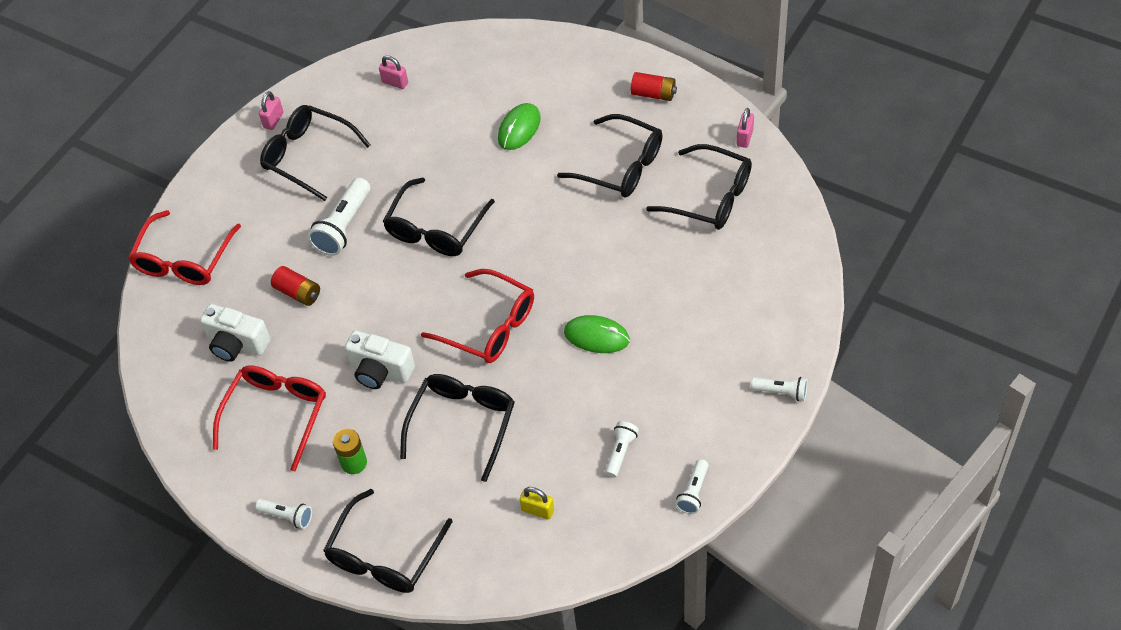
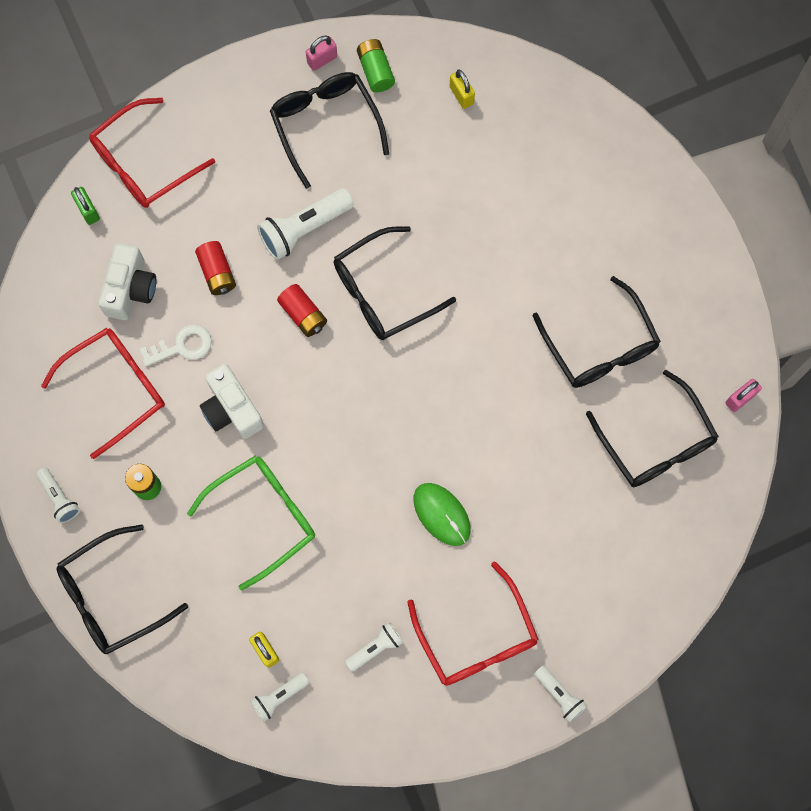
camera: 30 degrees right, 20 degrees up
white camera [200,304,271,362] -> white camera turned 135 degrees counterclockwise [98,243,156,320]
pink padlock [379,55,408,89] -> yellow padlock [450,69,475,109]
black glasses [400,374,515,482] -> green glasses [187,456,315,590]
red glasses [421,269,534,363] -> red glasses moved to [407,561,539,686]
green mouse [498,103,541,150] -> none
red battery [631,72,677,101] -> red battery moved to [277,284,327,337]
white flashlight [676,459,708,514] -> white flashlight moved to [250,672,309,722]
none -> green padlock [71,187,100,225]
none -> white key [140,324,212,367]
none -> green battery [357,39,395,92]

